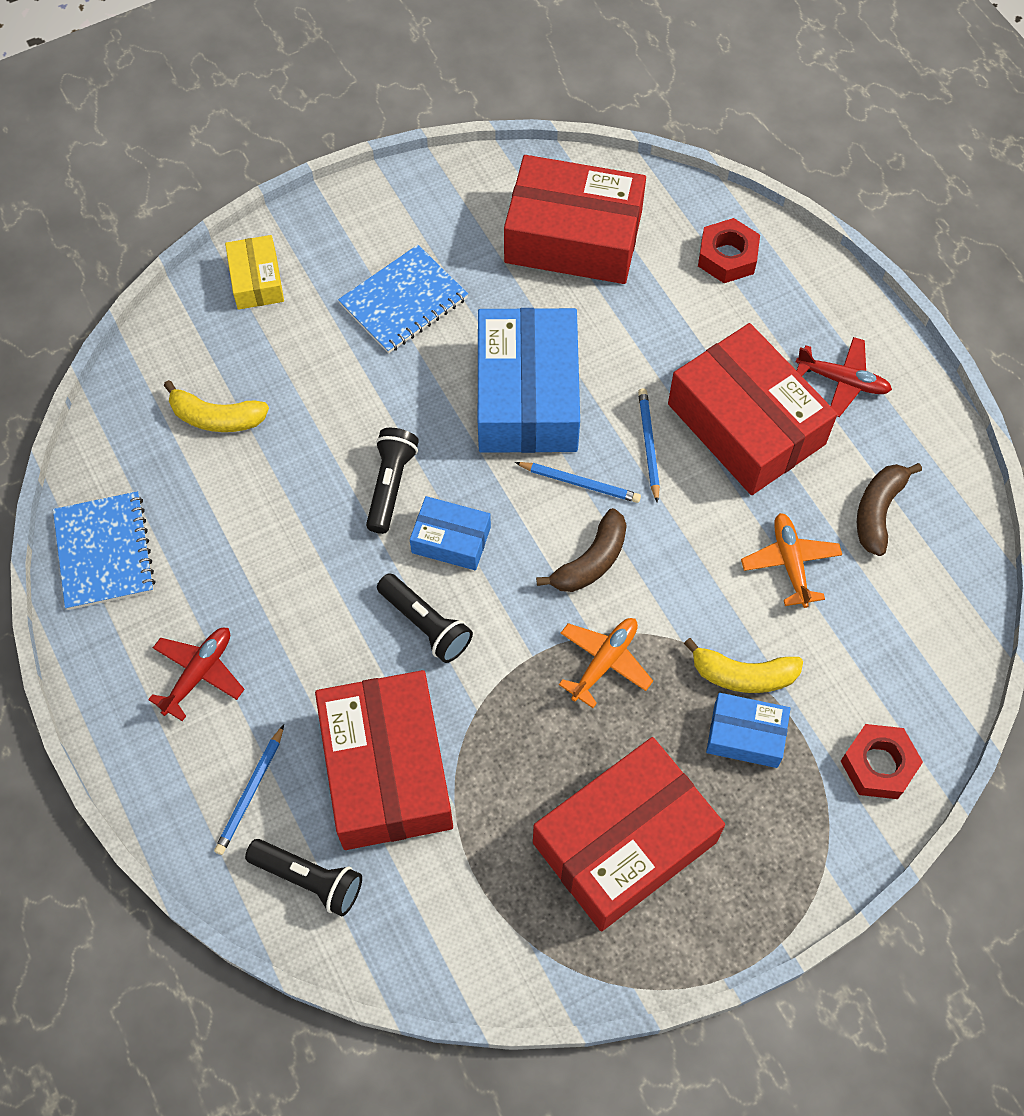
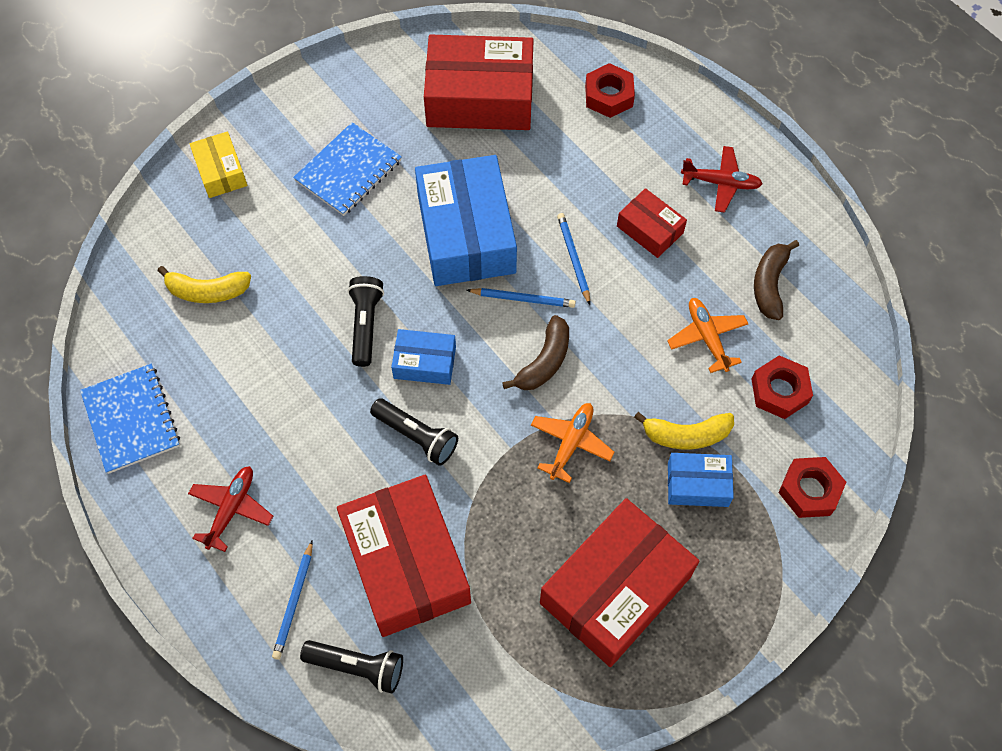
camera: 10 degrees left, 0 degrees up
red box [668,323,837,495] -> red box [617,188,687,258], size x0.50
none -> red nut [751,355,813,419]

